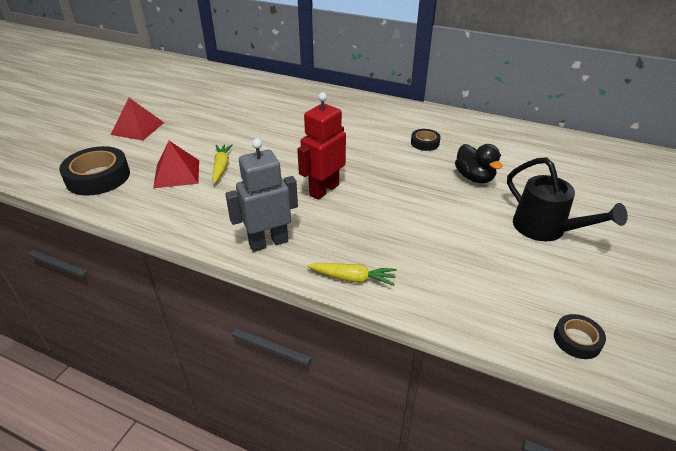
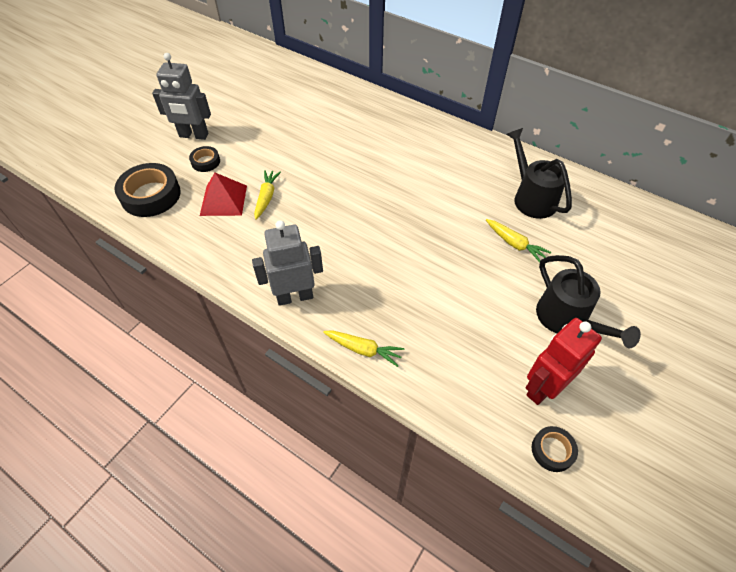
camera: 10 degrees right, 15 degrees up
red pyramid [110,98,164,140] -> grey robot [152,53,211,140]
red robot [297,92,346,200] -> red robot moved to [526,318,602,405]
black tape [411,129,441,151] -> black tape moved to [189,146,220,172]
black duck [455,144,502,183] -> yellow carrot [486,219,551,262]
none -> black watering can [506,128,572,219]

